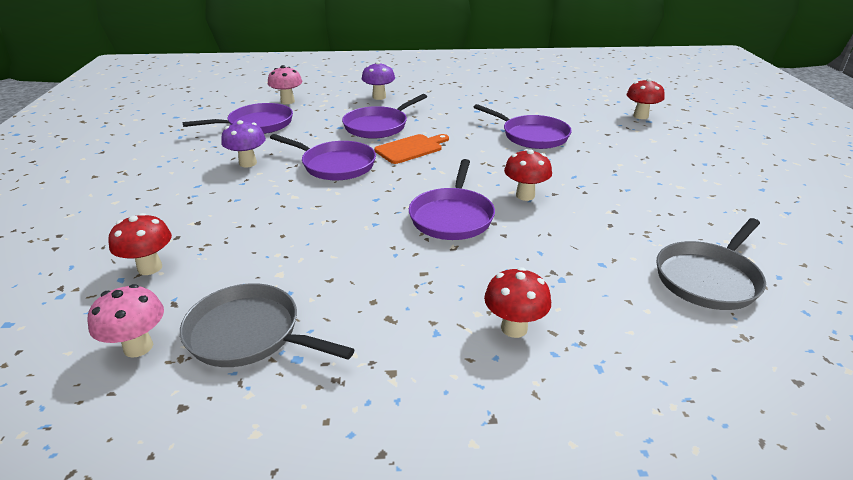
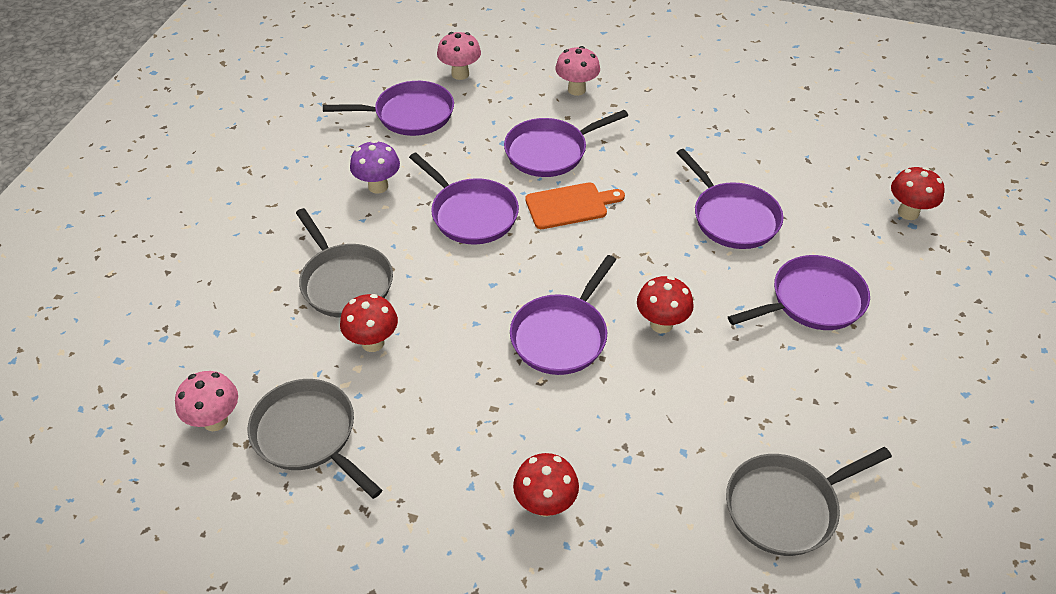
camera: 20 degrees right, 15 degrees up
red mushroom [109,213,172,275] -> red mushroom moved to [340,294,398,352]
purple mushroom [362,61,395,100] -> pink mushroom [555,46,600,96]
none -> grey pan [296,208,393,318]
none -> purple pan [728,255,870,330]

